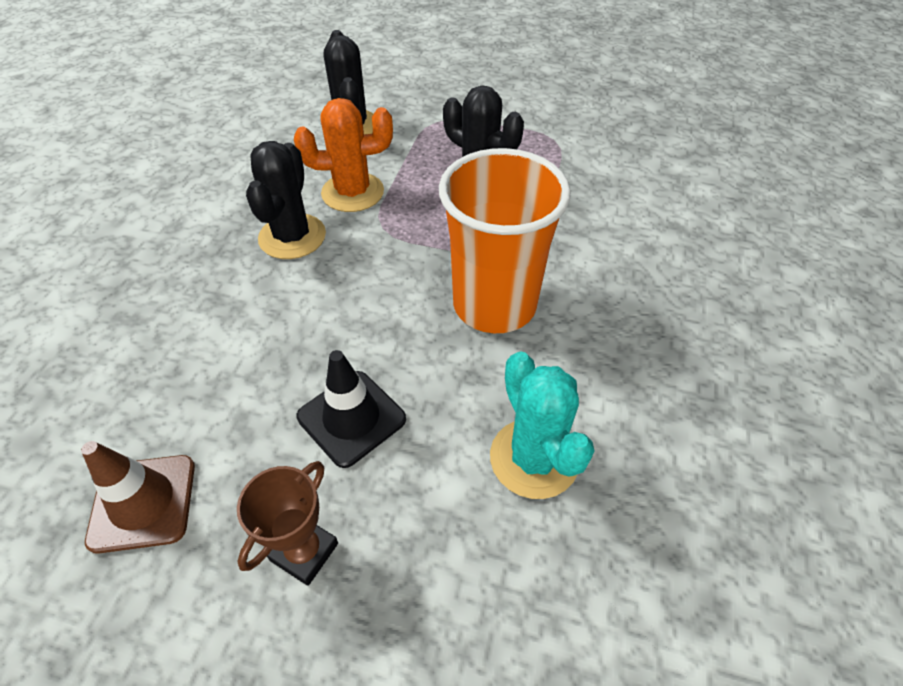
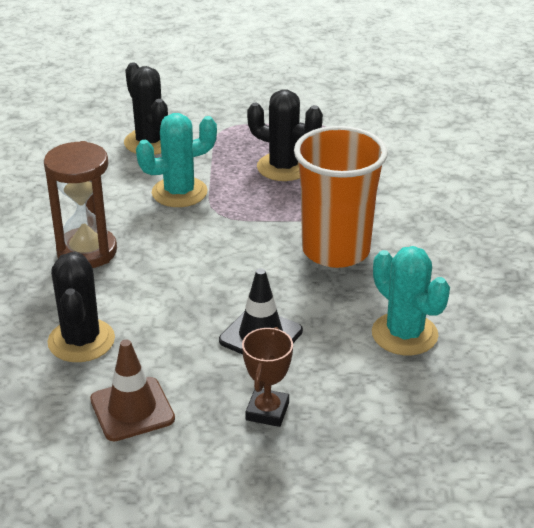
camera: 15 degrees left, 15 degrees down
black cactus [246,141,326,259] -> black cactus moved to [47,252,115,362]
orange cactus [294,98,393,212] -> turquoise cactus [136,113,217,207]
none -> brown hourglass [44,141,117,268]

